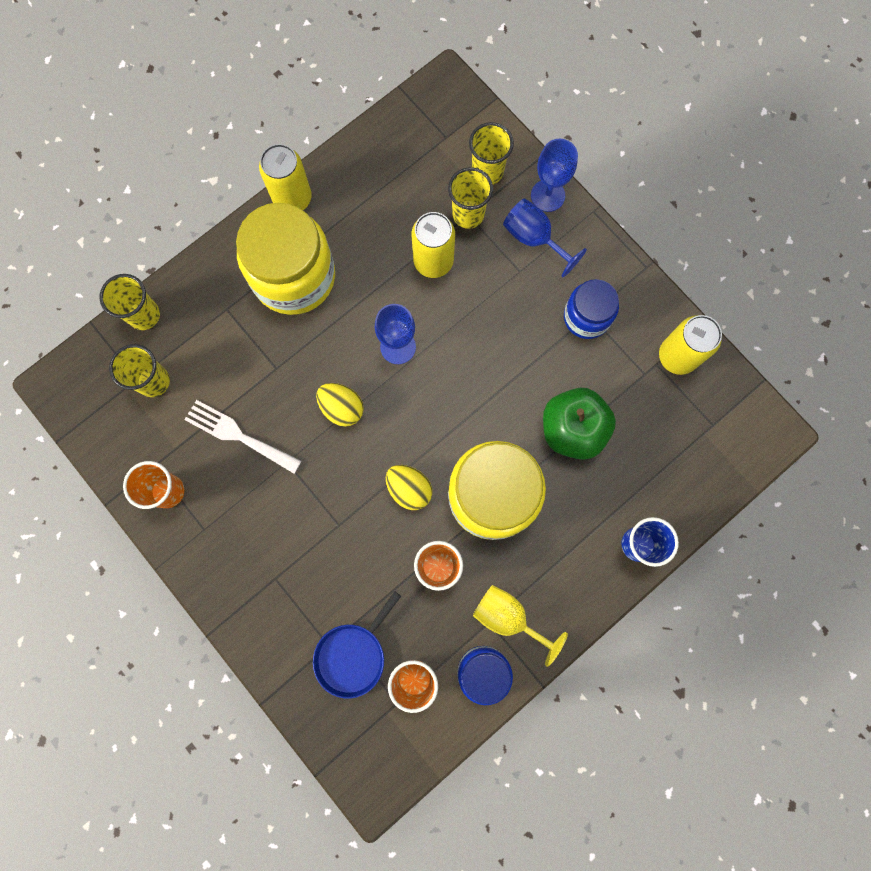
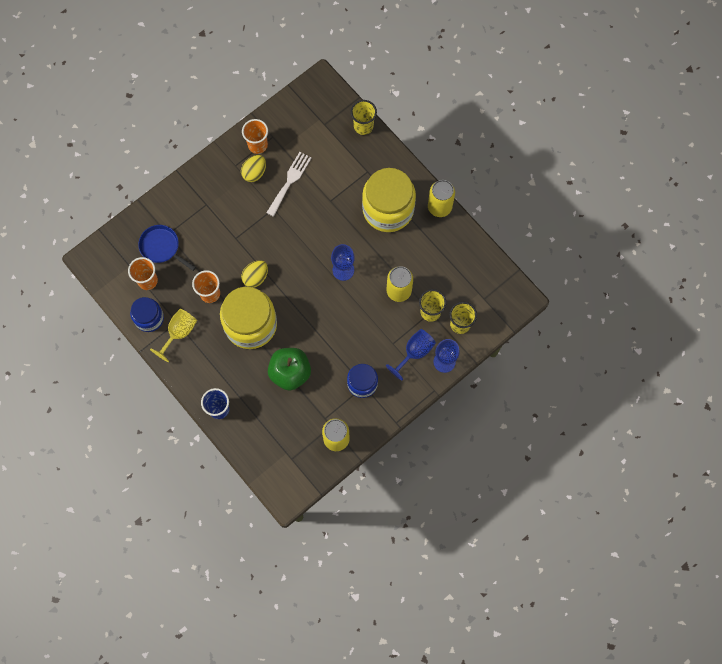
camera: 90 degrees right, 5 degrees down
yellow cup [109,344,170,397] -> none
yellow egg [316,383,364,427] -> yellow egg moved to [241,155,266,182]

